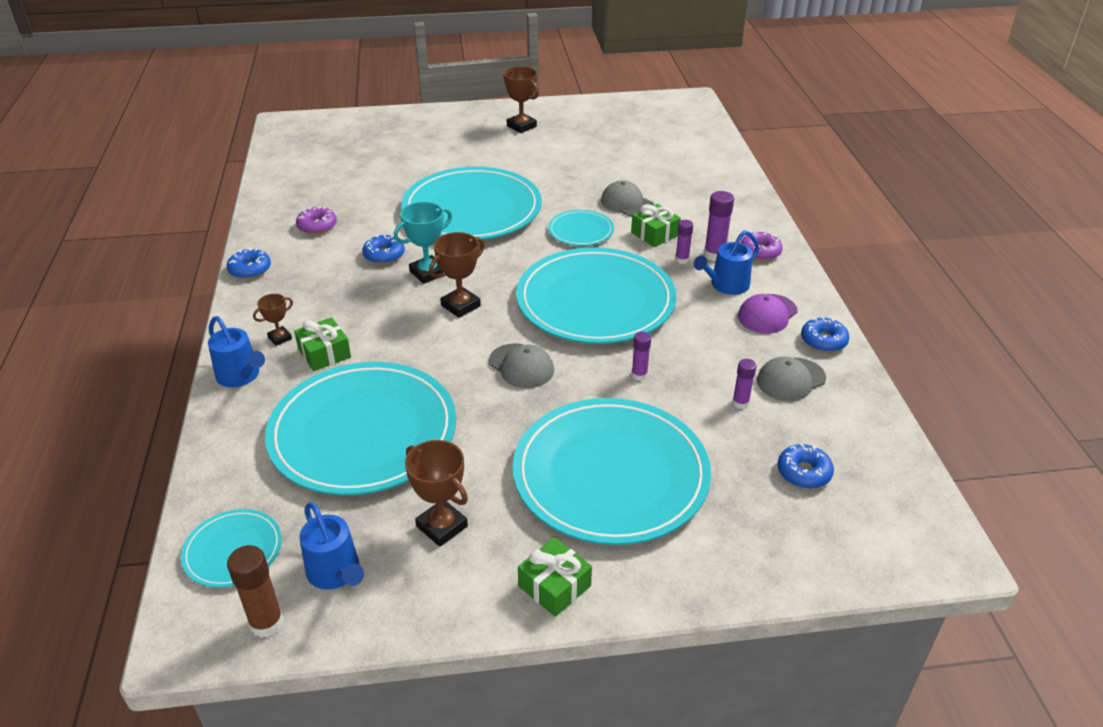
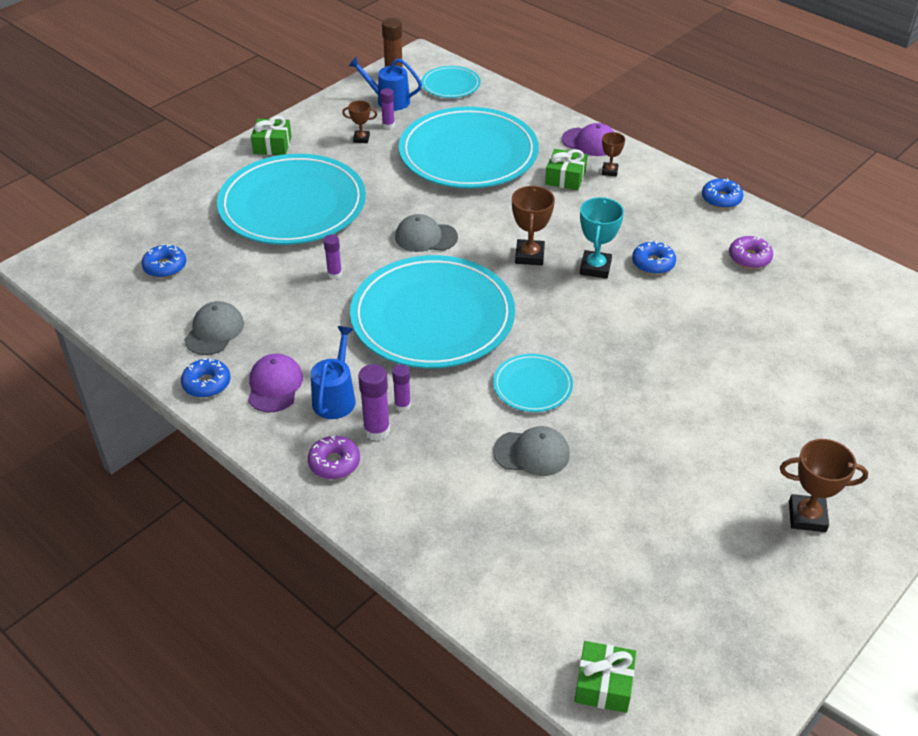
camera: 140 degrees right, 5 degrees up
blue watering can [208,316,265,387] -> purple cap [562,123,614,156]
turquoise plate [401,167,542,240] -> none
brown trophy [405,440,468,547] -> brown trophy [342,100,377,143], size x0.60
green gift [631,204,681,247] -> green gift moved to [575,641,636,713]
purple glue stick [732,359,756,409] -> purple glue stick moved to [380,88,395,129]

